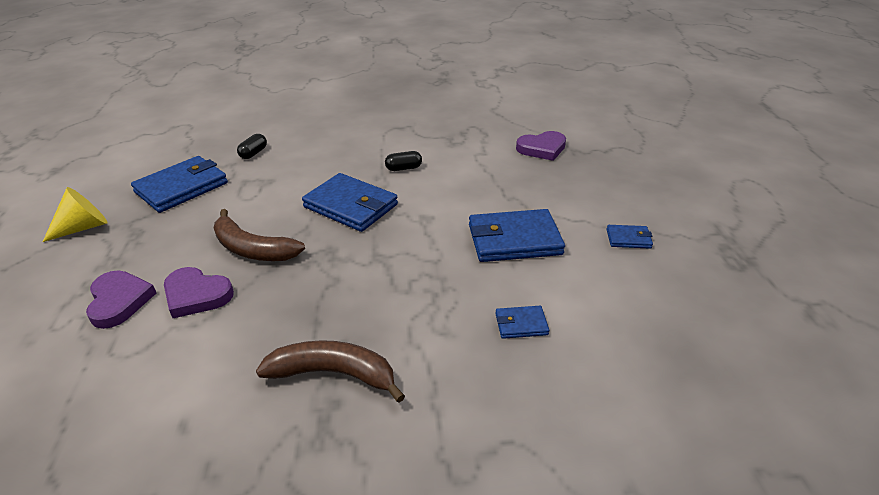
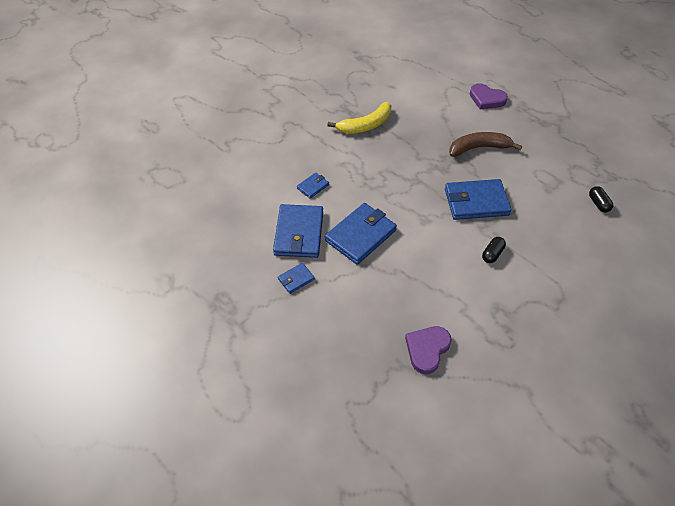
camera: 140 degrees right, 15 degrees up
yellow cone [43,187,108,242] -> none
blue wallet [131,156,228,213] -> blue wallet moved to [273,204,323,258]
purple heart [164,267,234,318] -> none
brown banana [256,340,405,403] -> yellow banana [327,102,391,134]

